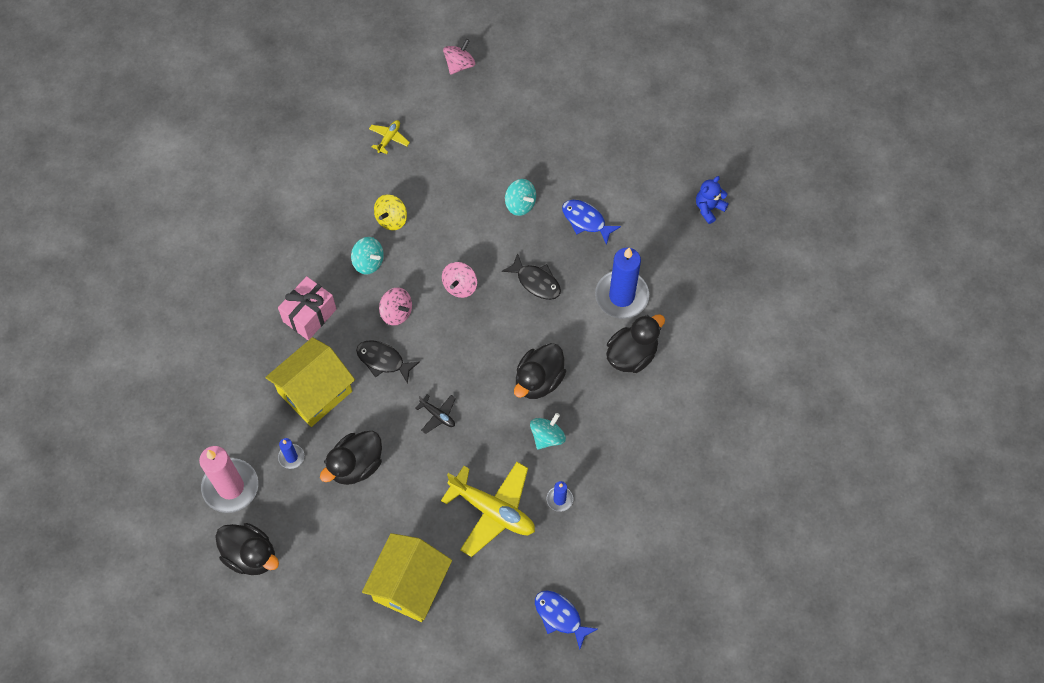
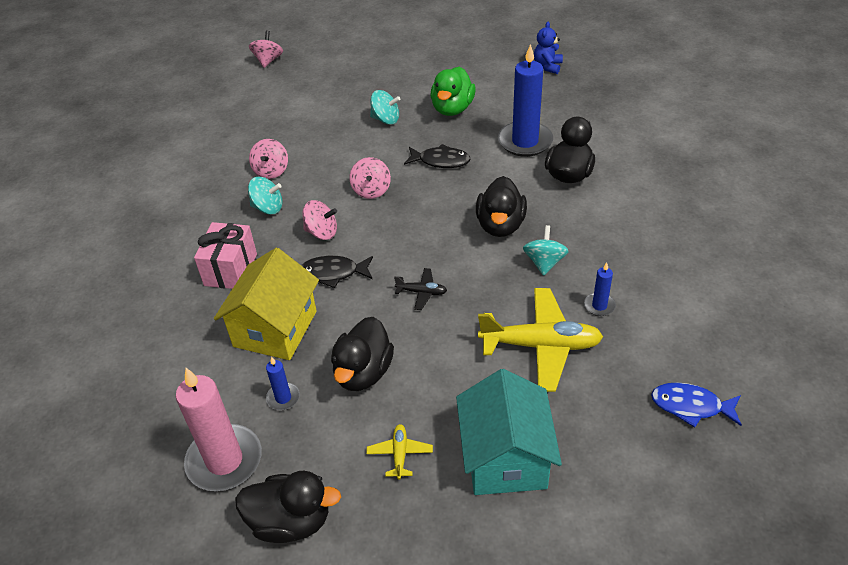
camera: 25 degrees left, 20 degrees down
yellow house [362,533,452,622] -> turquoise house [456,369,562,495]
yellow plane [369,120,410,154] -> yellow plane moved to [366,424,433,480]
yellow spinning top [374,194,407,230] -> pink spinning top [249,139,288,179]
blue fish [562,200,621,245] -> green duck [431,67,476,116]

